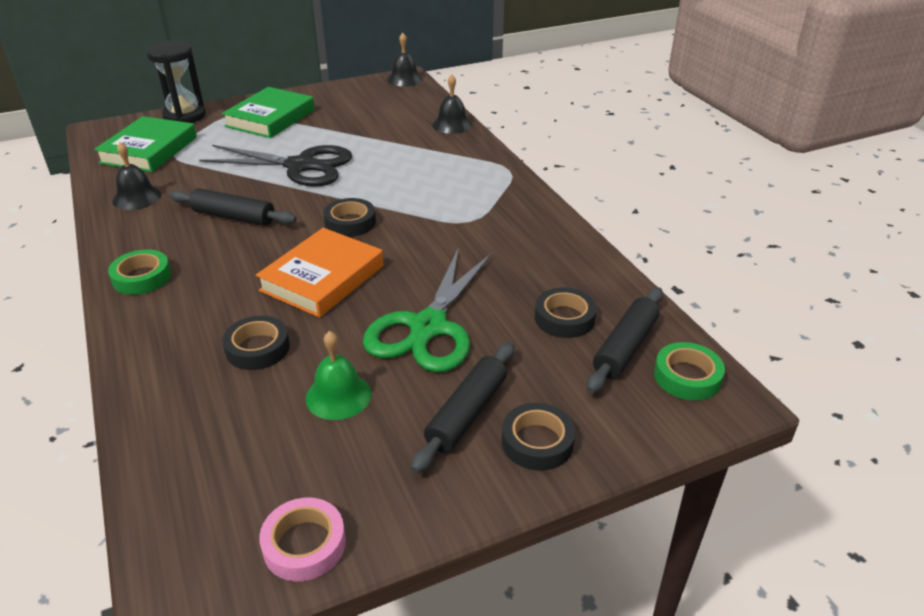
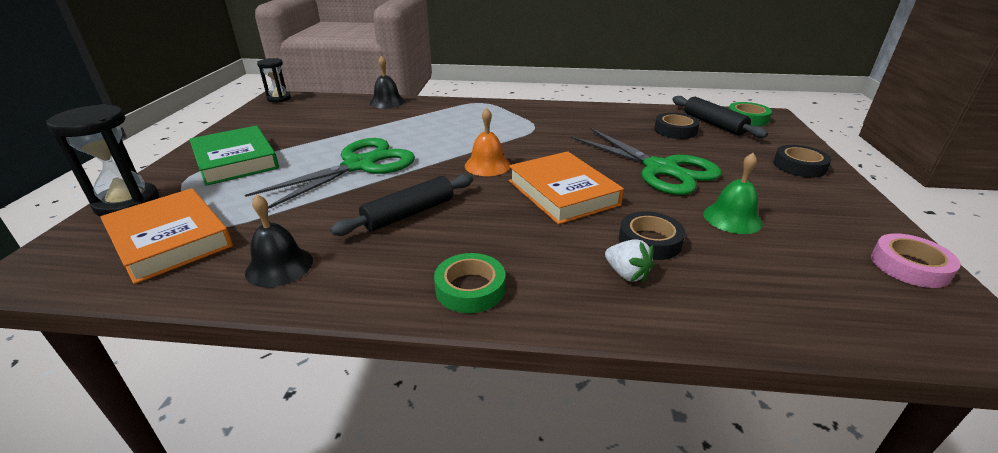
camera: 60 degrees left, 5 degrees down
green book [94,116,197,172] -> orange book [100,188,233,284]
black scissors [199,145,352,187] -> green scissors [245,138,415,209]
black tape [323,198,376,237] -> orange bell [465,108,510,176]
black bell [387,33,423,86] -> black hourglass [257,58,291,103]
black rolling pin [411,342,515,474] -> none
none -> white strawberry [605,239,654,283]

